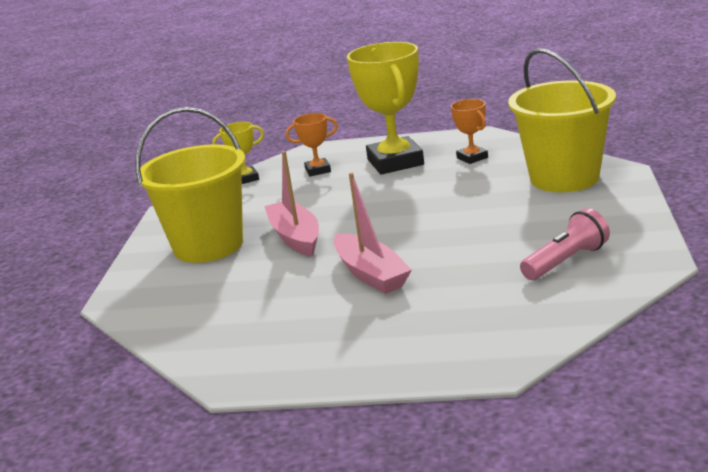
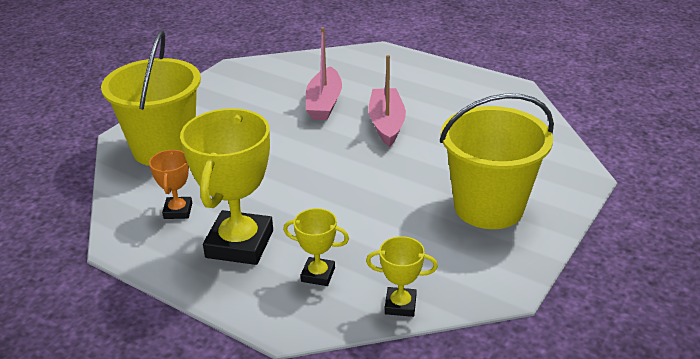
camera: 155 degrees left, 10 degrees up
pink boat [264,151,319,257] -> pink boat moved to [306,27,342,120]
orange trophy [286,113,338,176] -> yellow trophy [283,208,349,286]
pink flashlight [520,208,610,280] -> none

